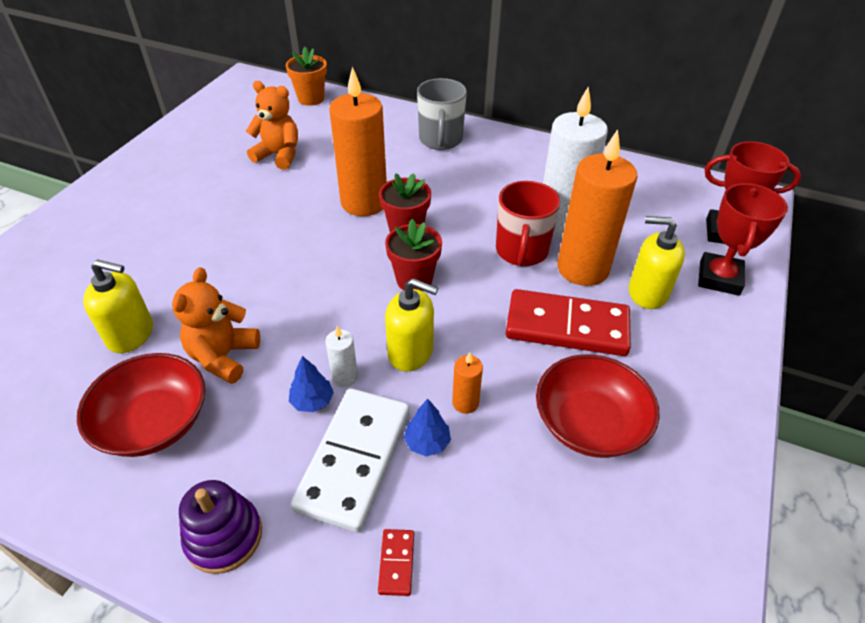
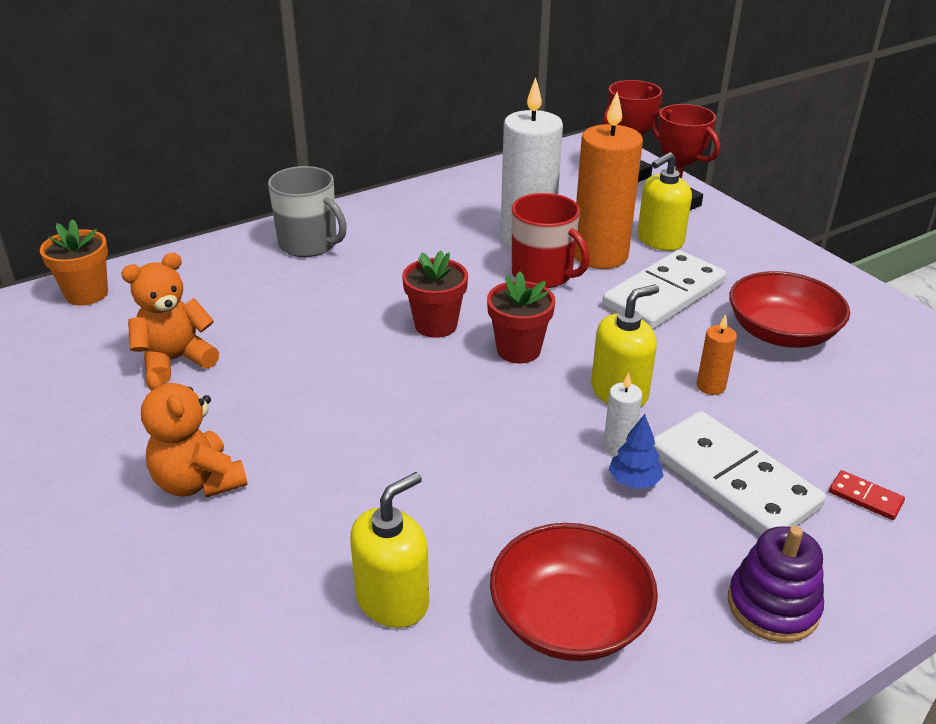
camera: 55 degrees left, 10 degrees down
orange teddy bear [172,267,260,384] -> orange teddy bear moved to [141,371,247,498]
orange candle [329,67,387,216] -> none
blue tree [404,399,451,456] -> none
red domino [506,289,631,356] -> white domino [602,250,726,330]

